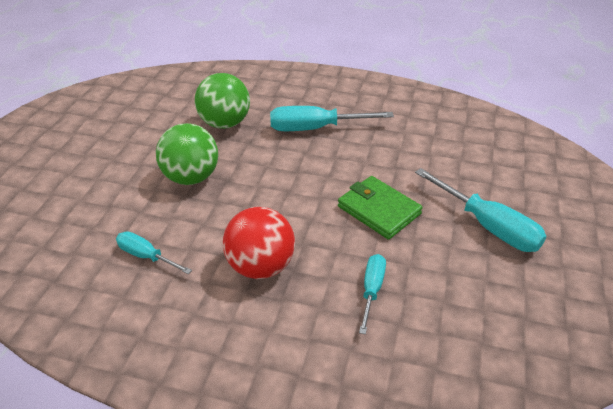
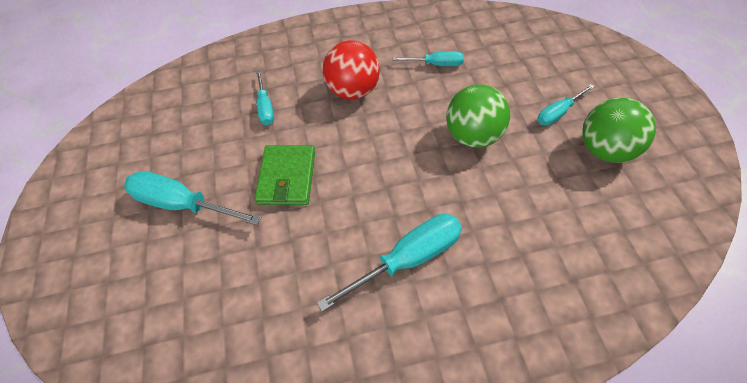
camera: 155 degrees right, 15 degrees up
green ball [195,73,250,129] -> green ball moved to [582,98,656,163]
green wallet [338,176,423,240] -> green wallet turned 75 degrees clockwise [255,145,315,205]
none -> turquoise screwdriver [538,84,595,126]

